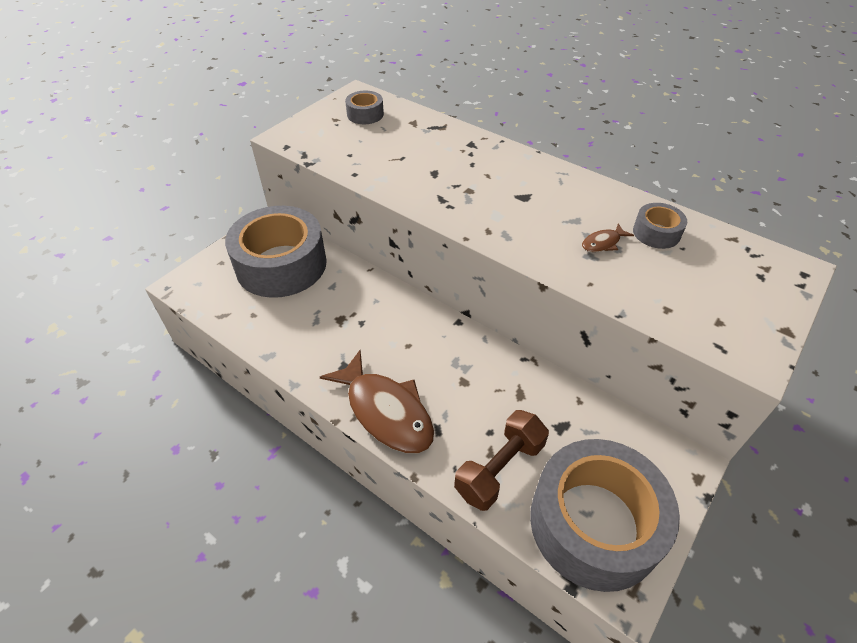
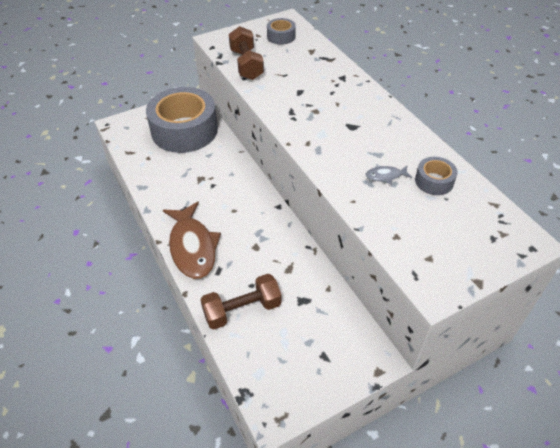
camera: 25 degrees right, 0 degrees up
grey tape [530,439,680,592] -> none
brown fish [582,223,634,252] -> grey fish [366,166,412,184]
none -> brown dumbbell [229,26,264,80]

